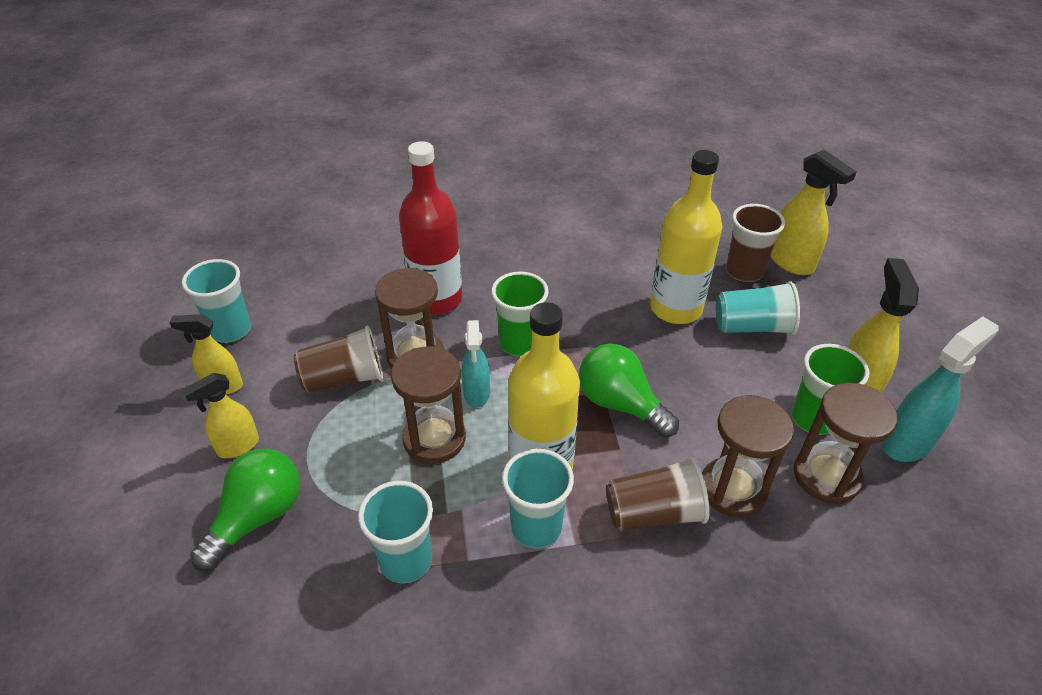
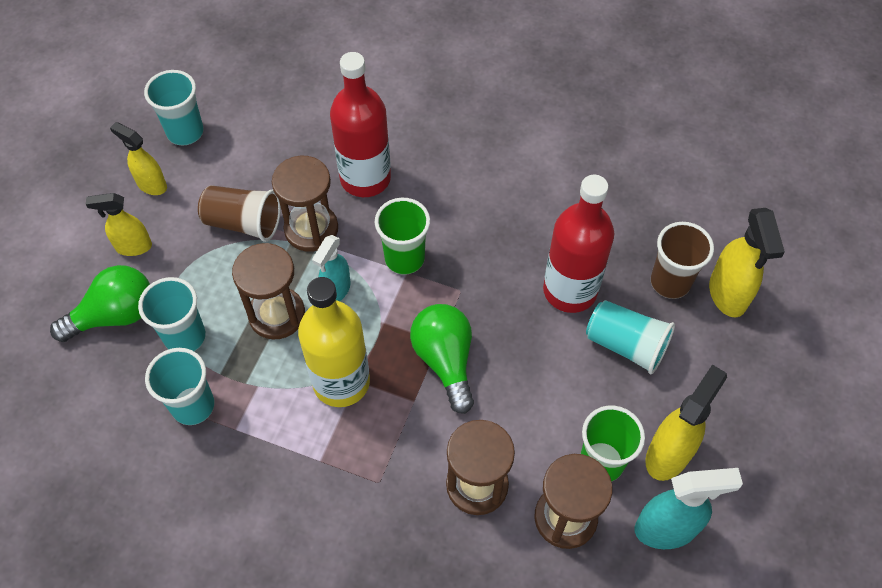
camera: 30 degrees right, 15 degrees up
turquoise cup [502,448,574,549] -> turquoise cup moved to [138,277,206,351]
brown cup [606,457,710,531] -> none
yellow bottle [650,150,722,324] -> red bottle [543,174,614,313]

